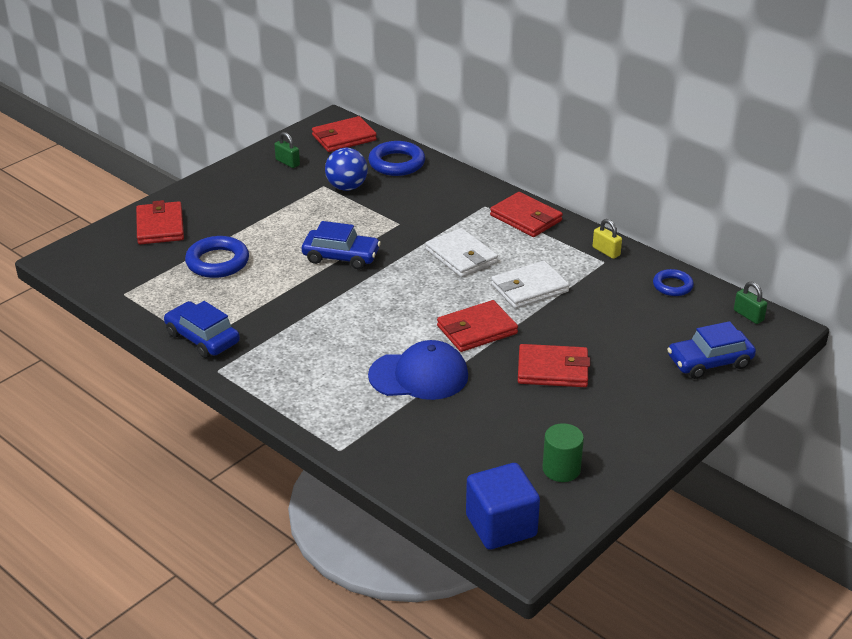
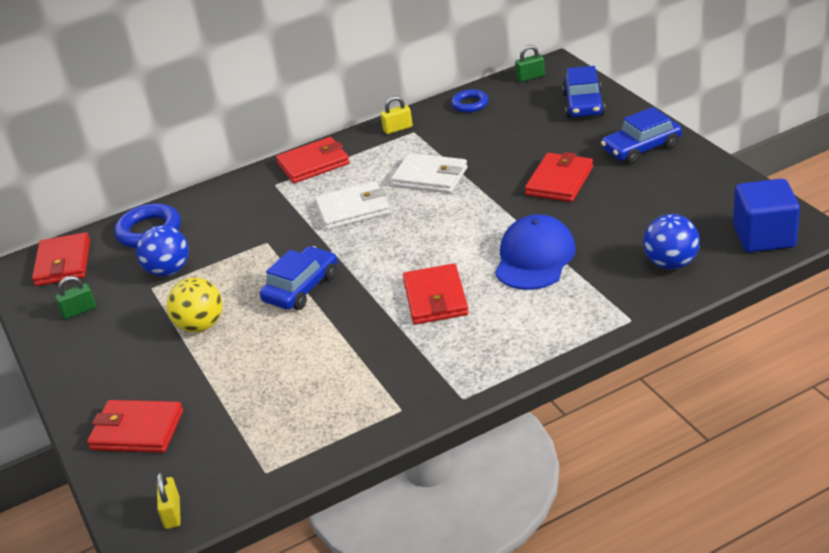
camera: 65 degrees left, 0 degrees up
blue car [164,301,240,358] -> blue car moved to [601,107,682,164]
blue ring [185,236,249,278] -> none
red wallet [437,300,518,352] -> red wallet moved to [403,263,469,325]
white wallet [491,260,569,309] -> white wallet turned 60 degrees counterclockwise [391,153,467,193]
green cylinder [542,423,584,482] -> none
none -> yellow padlock [157,472,181,529]
none -> yellow ball [167,278,222,332]
none -> blue ball [643,214,700,270]

